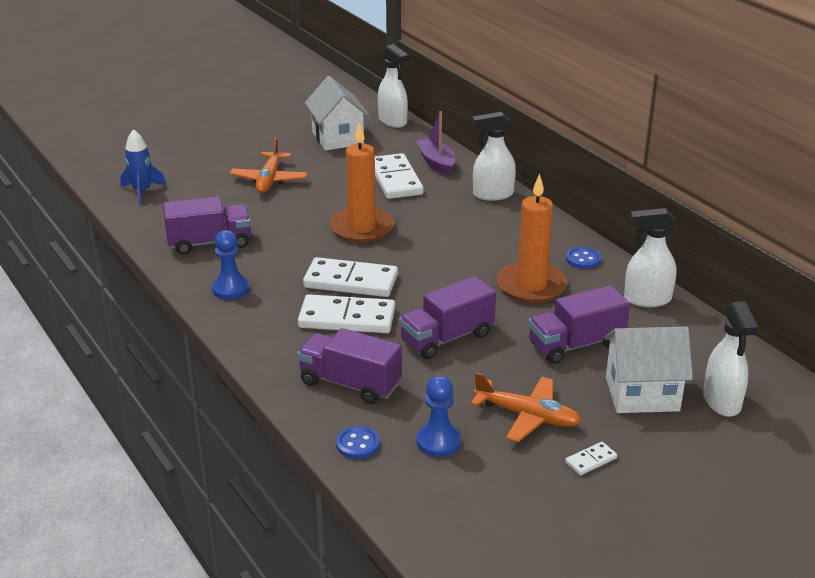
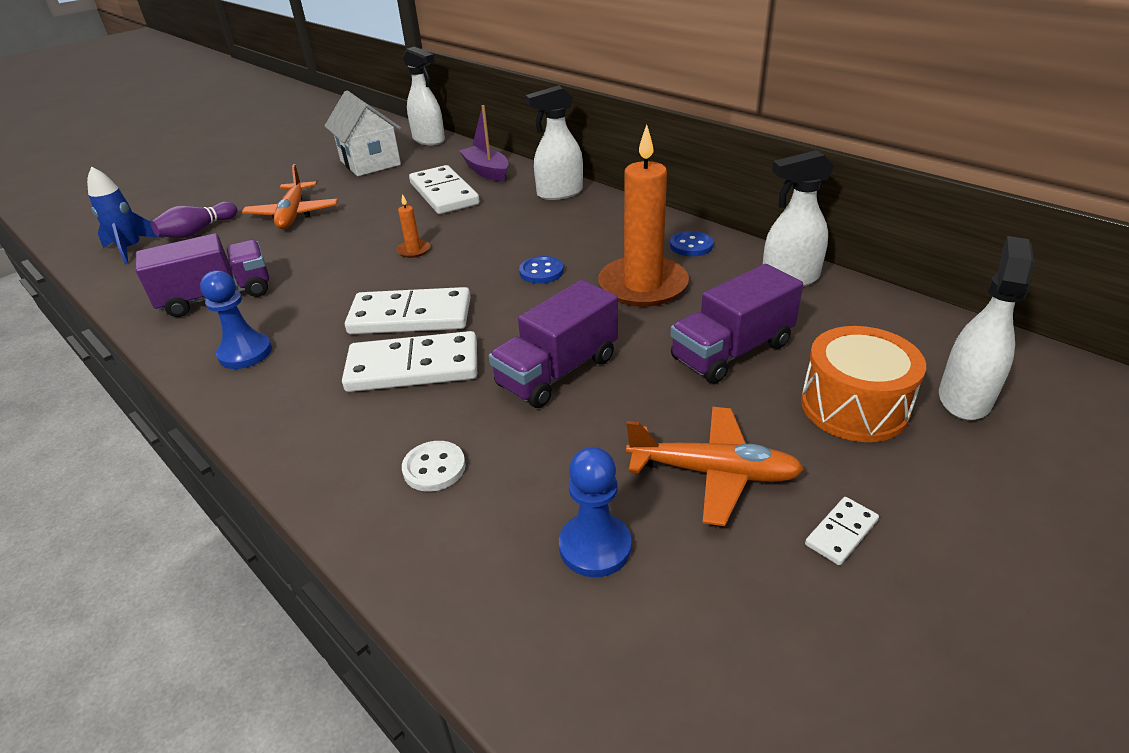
camera: 10 degrees left, 5 degrees up
purple truck [297,328,402,404] -> white button [402,441,466,492]
orange candle [329,122,394,243] -> orange candle [396,194,430,258], size x0.42
blue button [336,426,380,459] -> blue button moved to [519,256,564,284]
white house [604,326,693,413] -> orange drum [801,326,926,442]
white spray bottle [703,301,758,417] -> white spray bottle turned 135 degrees counterclockwise [939,236,1034,420]
none -> purple bowling pin [151,202,238,238]

